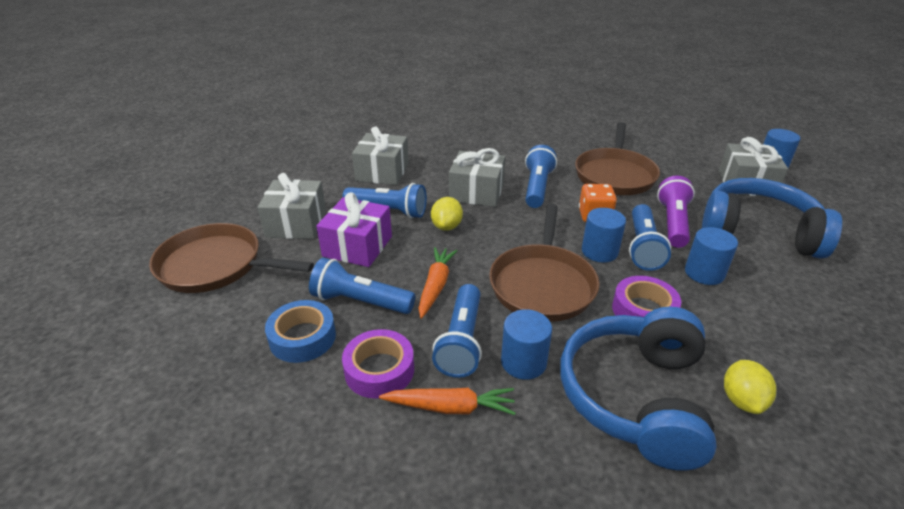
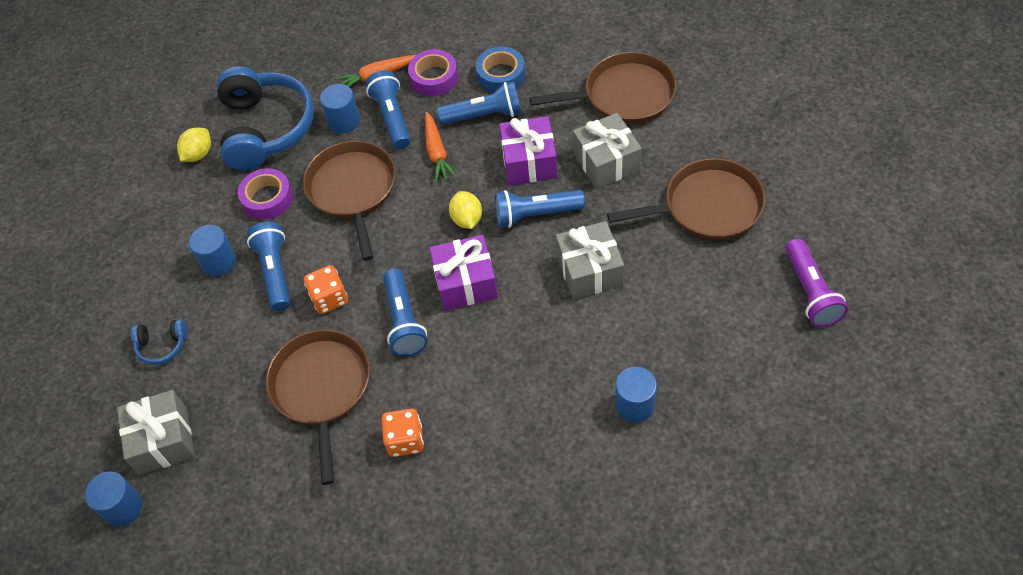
camera: 160 degrees right, 20 degrees up
grey gift [449,148,505,207] -> purple gift [429,235,498,310]
blue cylinder [582,208,626,262] -> blue cylinder moved to [615,367,657,422]
purple flashlight [657,176,695,248] -> purple flashlight moved to [785,239,848,327]
blue headphones [702,178,842,258] -> blue headphones [131,319,187,365], size x0.43
yellow lemon [724,360,776,414] -> yellow lemon turned 45 degrees clockwise [177,128,211,162]
none -> orange dice [381,409,424,457]
none -> brown pan [607,158,766,240]

